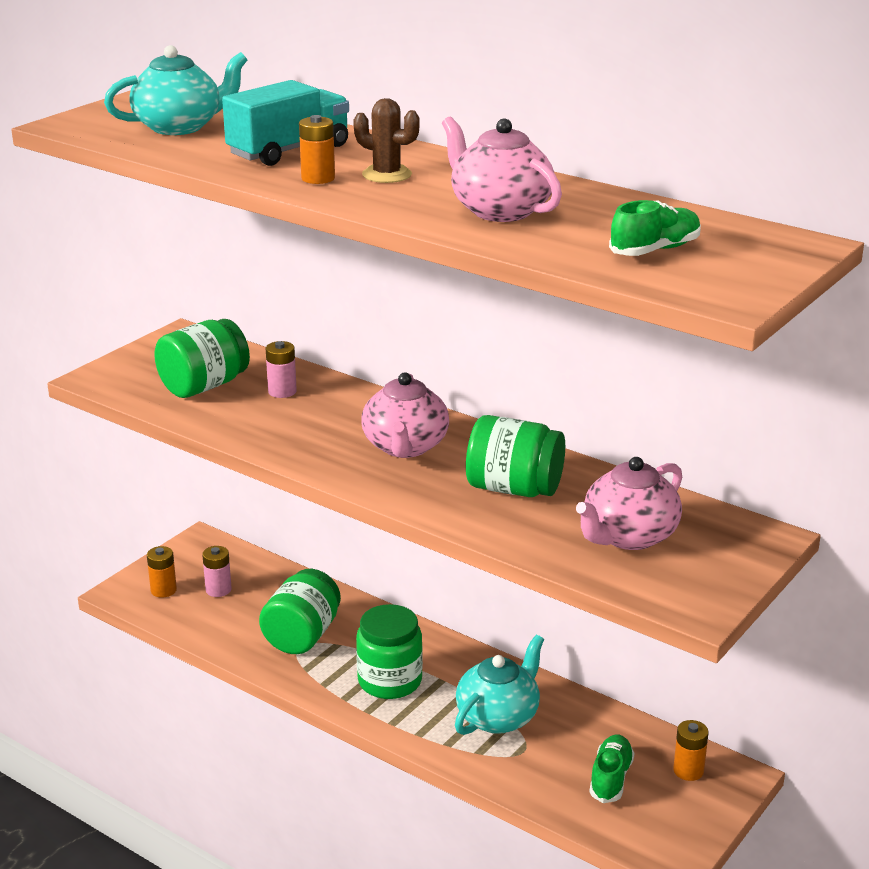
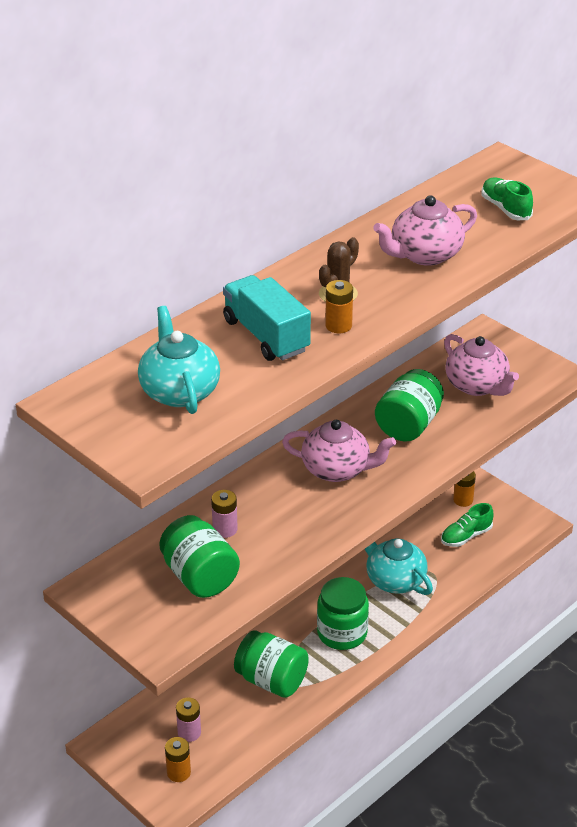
camera: 80 degrees left, 10 degrees up
green shoe [589,735,634,803] -> green shoe turned 60 degrees counterclockwise [441,503,493,547]

